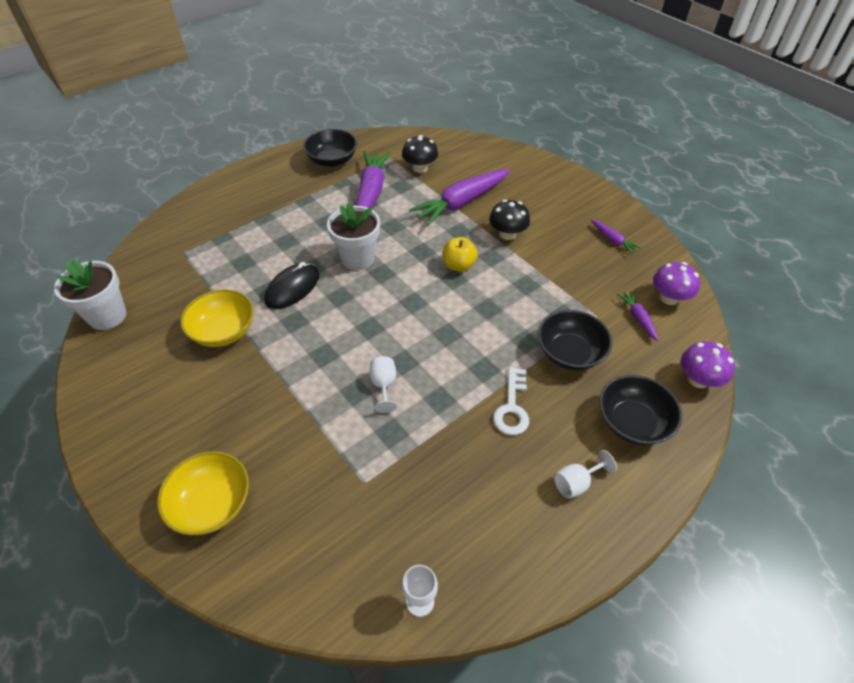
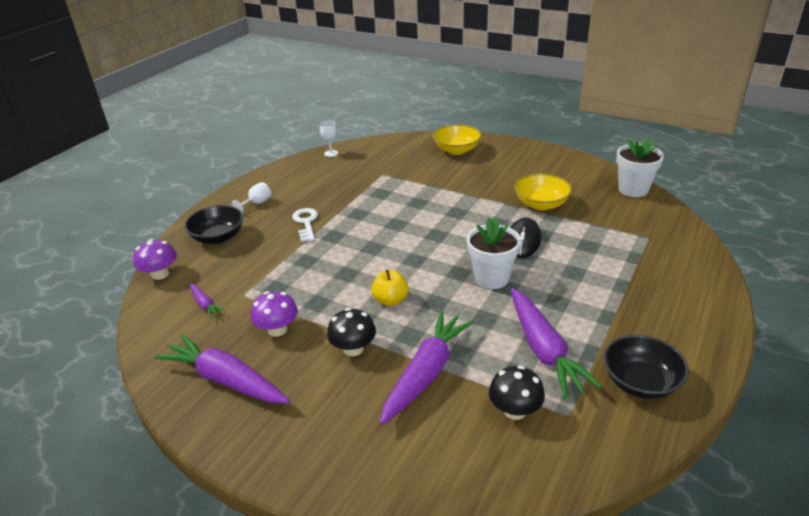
camera: 160 degrees right, 15 degrees down
white goblet [369,356,397,413] -> none
black bowl [538,310,612,370] -> none
purple carrot [591,219,641,254] -> purple carrot [154,334,290,403], size x2.15
purple mushroom [653,262,700,305] -> purple mushroom moved to [251,291,298,337]

